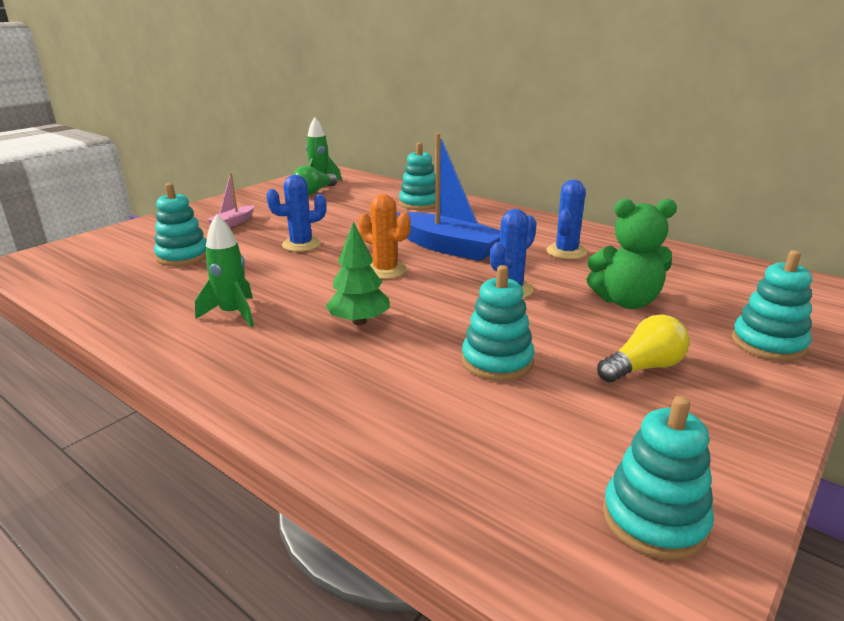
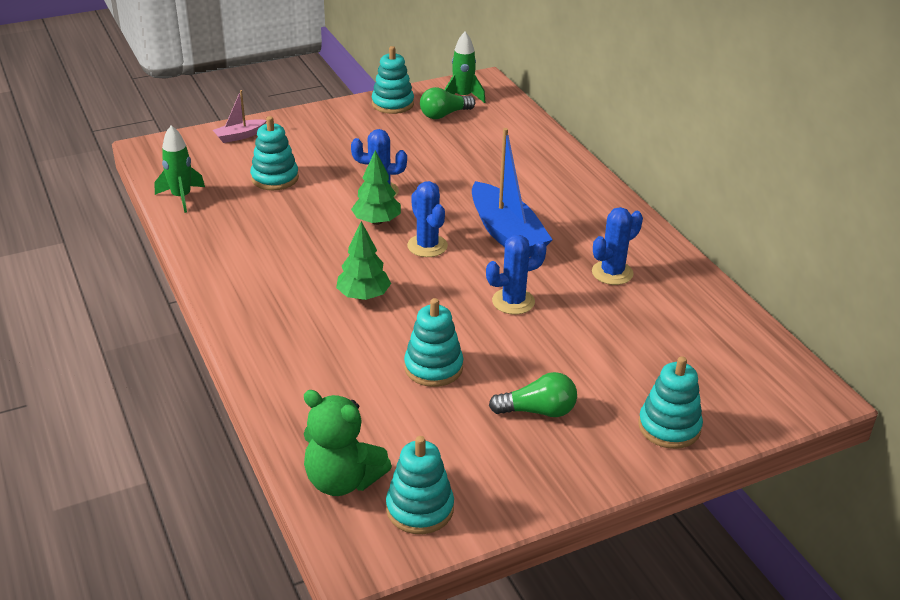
camera: 25 degrees right, 10 degrees up
green rocket [195,214,254,327] -> green rocket moved to [155,125,205,213]
pink boat [207,173,255,227] -> pink boat moved to [213,90,266,143]
orange cactus [358,194,411,279] -> blue cactus [407,181,448,257]
turquoise stacking toy [399,142,435,210] -> turquoise stacking toy moved to [372,46,414,114]
green teddy bear [587,199,677,309] -> green teddy bear moved to [304,390,392,496]
yellow light bulb [597,314,690,383] -> green light bulb [489,372,577,417]
none -> green tree [351,150,401,225]

